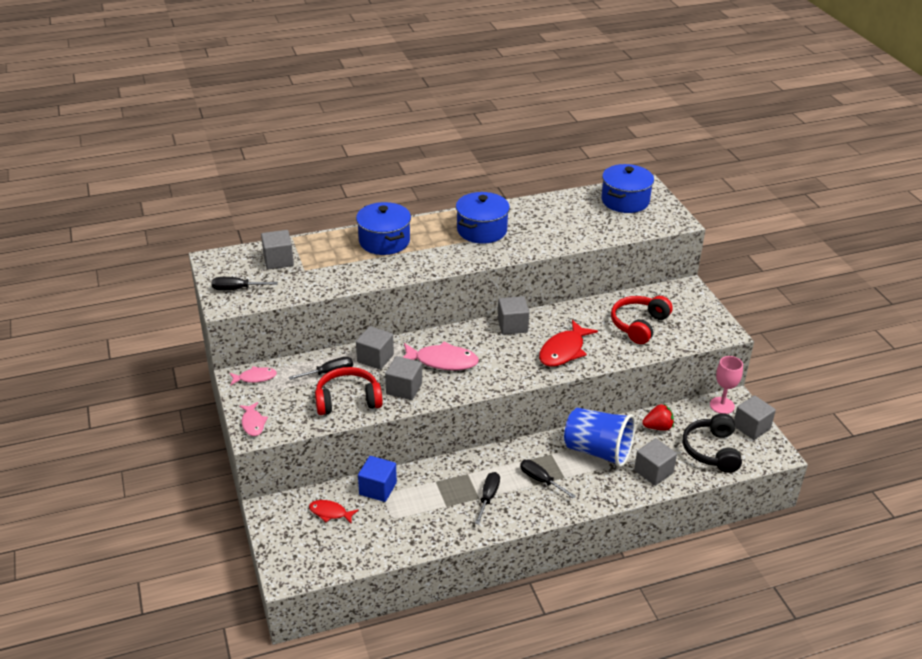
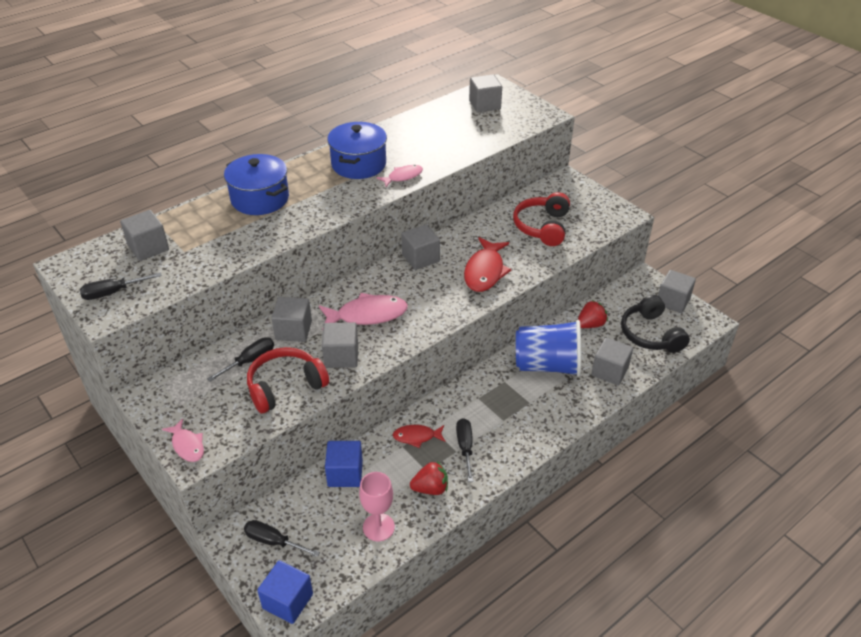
camera: 20 degrees left, 5 degrees up
pink fish [230,366,277,386] -> pink fish moved to [377,165,423,187]
red fish [309,500,359,523] -> red fish moved to [393,425,445,448]
black screwdriver [520,460,576,499] -> black screwdriver moved to [244,520,320,557]
blue pot [601,164,654,213] -> grey cube [469,74,502,112]
pink goblet [710,356,743,414] -> pink goblet moved to [359,472,395,541]
none -> blue cube [257,560,313,624]
none -> red strawberry [410,461,448,495]

